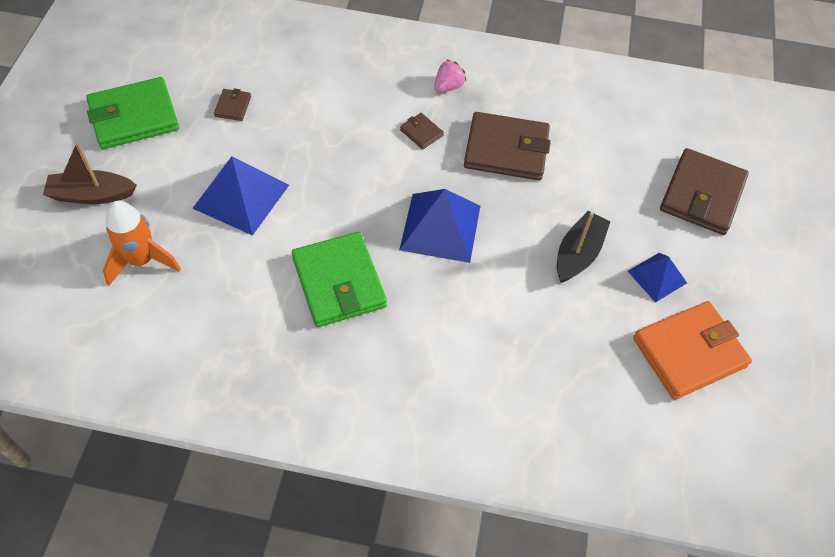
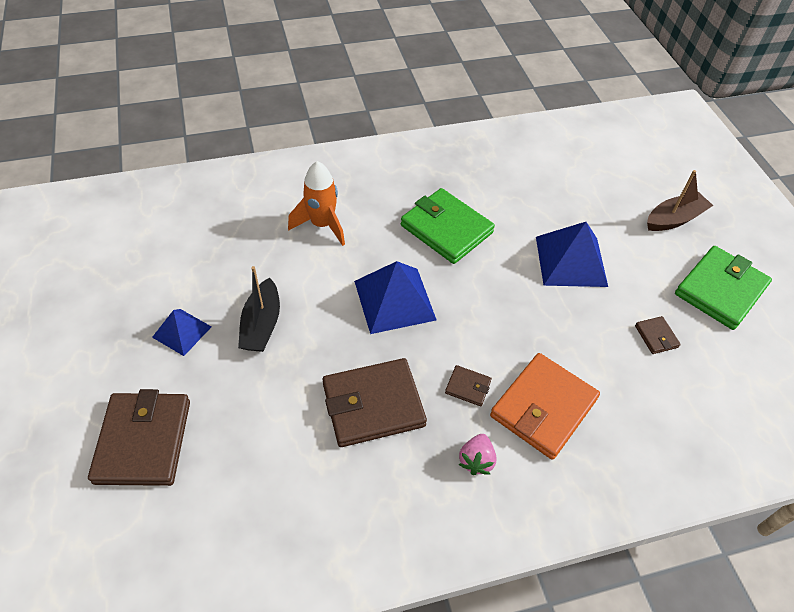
camera: 155 degrees right, 5 degrees down
orange rocket [103,201,181,286] -> orange rocket moved to [288,161,345,246]
orange wallet [633,301,752,400] -> orange wallet moved to [490,353,600,460]

